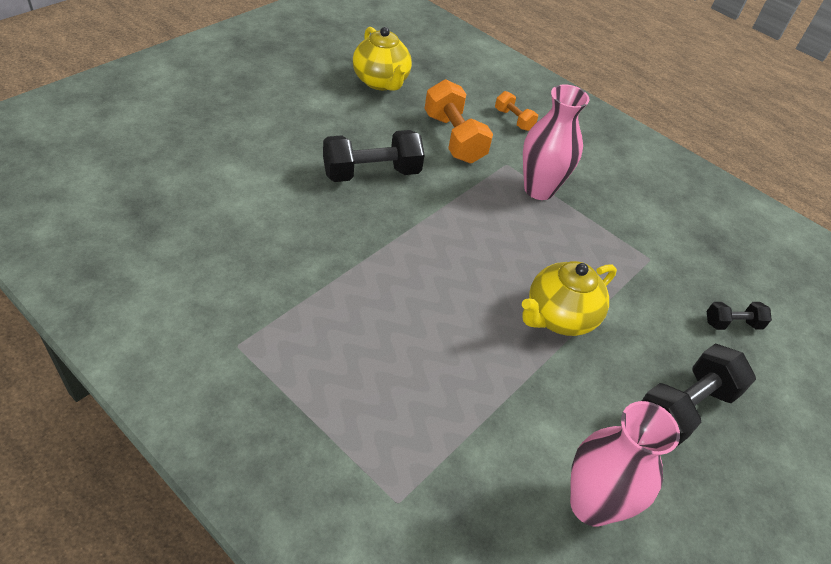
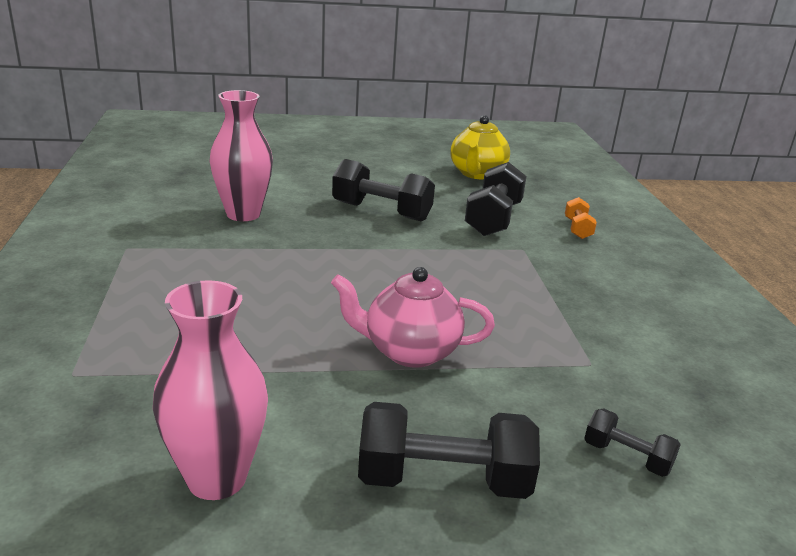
camera: 45 degrees right, 20 degrees down
orange dumbbell [424,79,493,163] -> black dumbbell [465,162,527,236]
yellow teapot [522,261,617,336] -> pink teapot [331,267,495,368]
pink vase [523,84,589,200] -> pink vase moved to [210,90,273,221]

